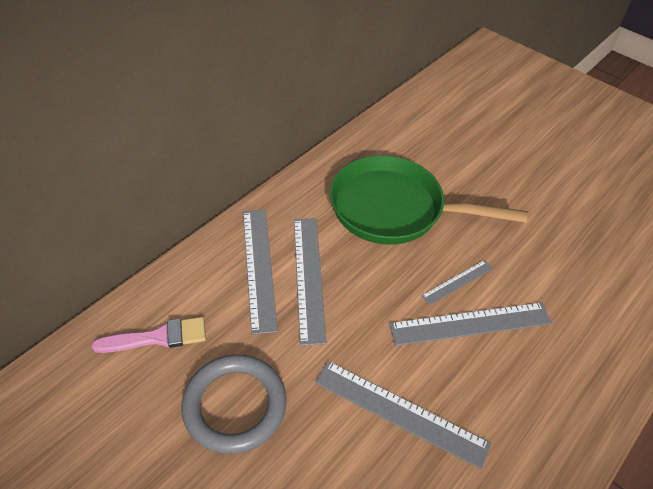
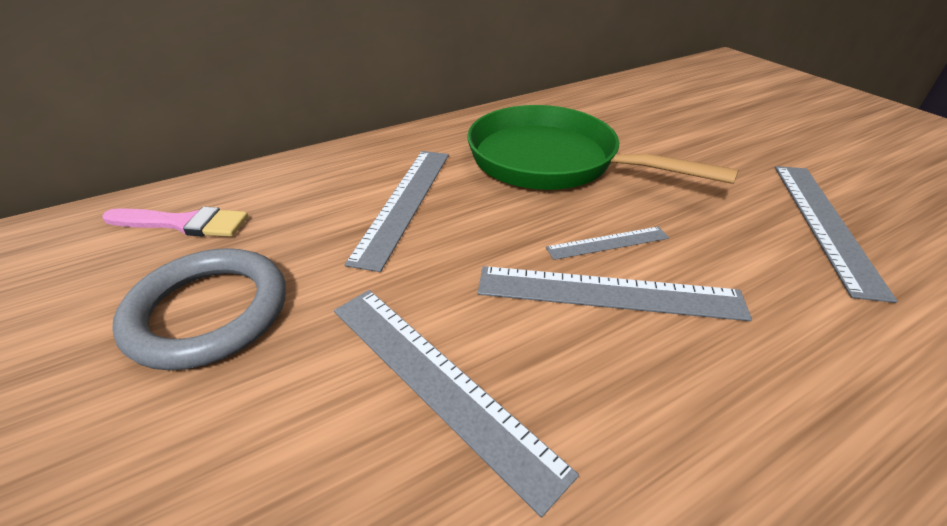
camera: 20 degrees right, 10 degrees down
grey ruler [243,210,278,335] -> grey ruler moved to [775,166,897,303]

